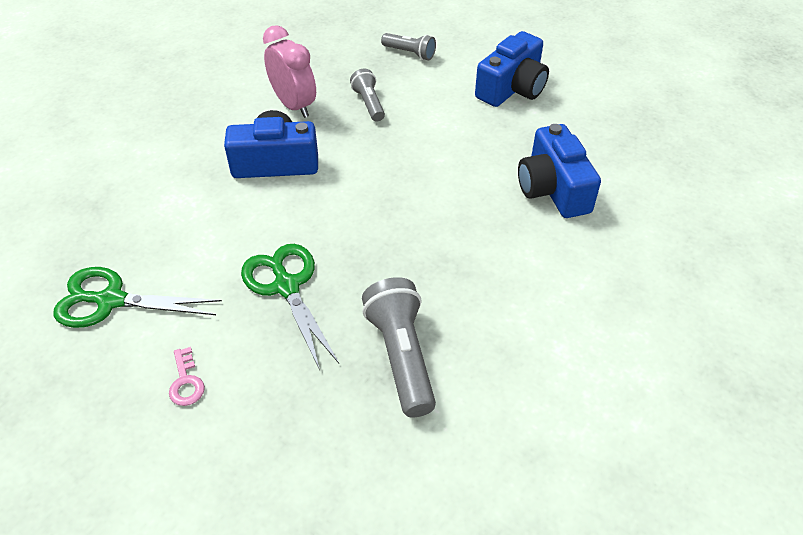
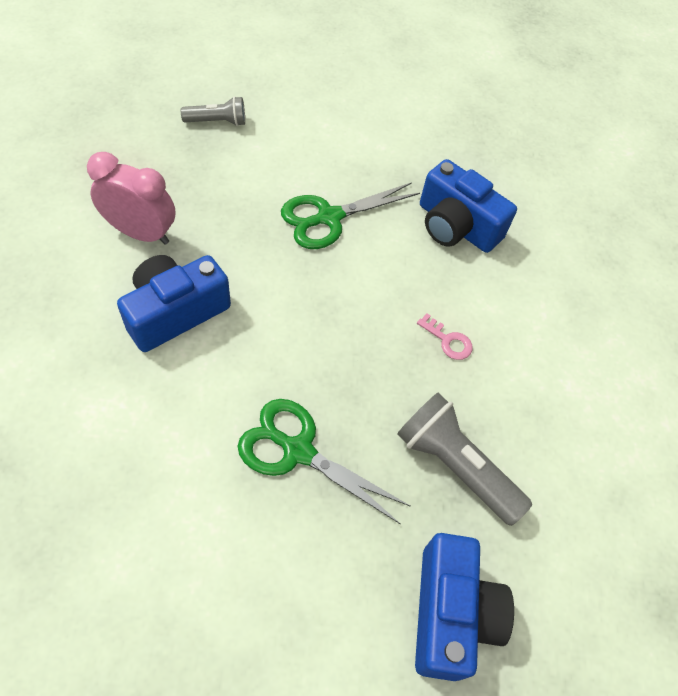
camera: 40 degrees left, 10 degrees up
green scissors [53,267,222,328] -> green scissors moved to [281,182,420,249]
pink key [169,347,205,406] -> pink key moved to [417,313,473,360]
grey flashlight [350,69,385,121] -> none
blue camera [475,31,549,107] -> blue camera moved to [415,533,514,681]

